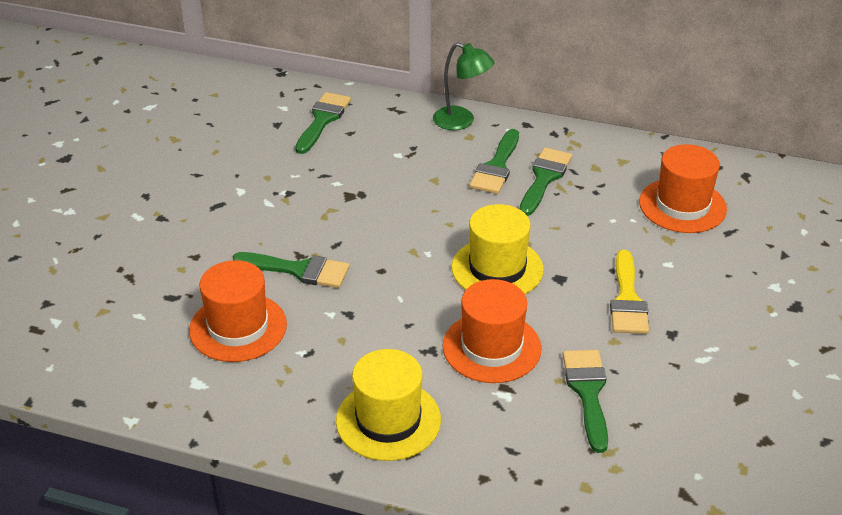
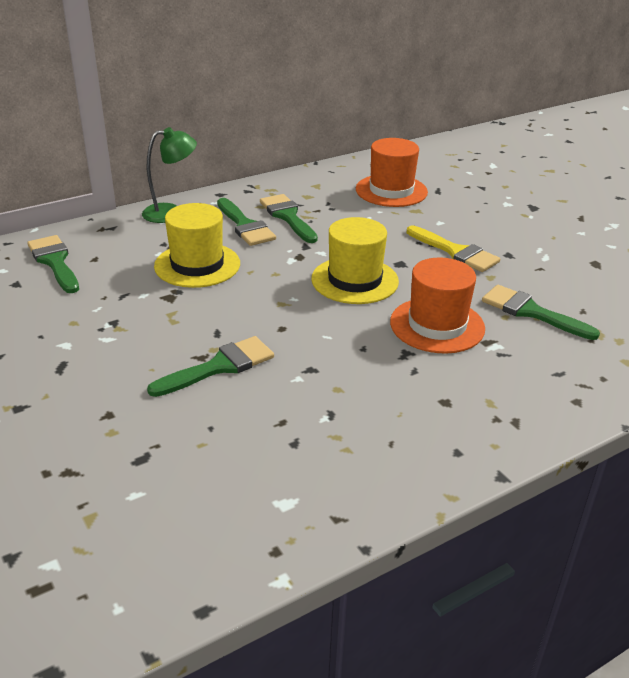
camera: 50 degrees left, 5 degrees down
orange hat [189,260,287,362] -> none
yellow hat [336,349,441,461] -> yellow hat moved to [154,203,240,288]

